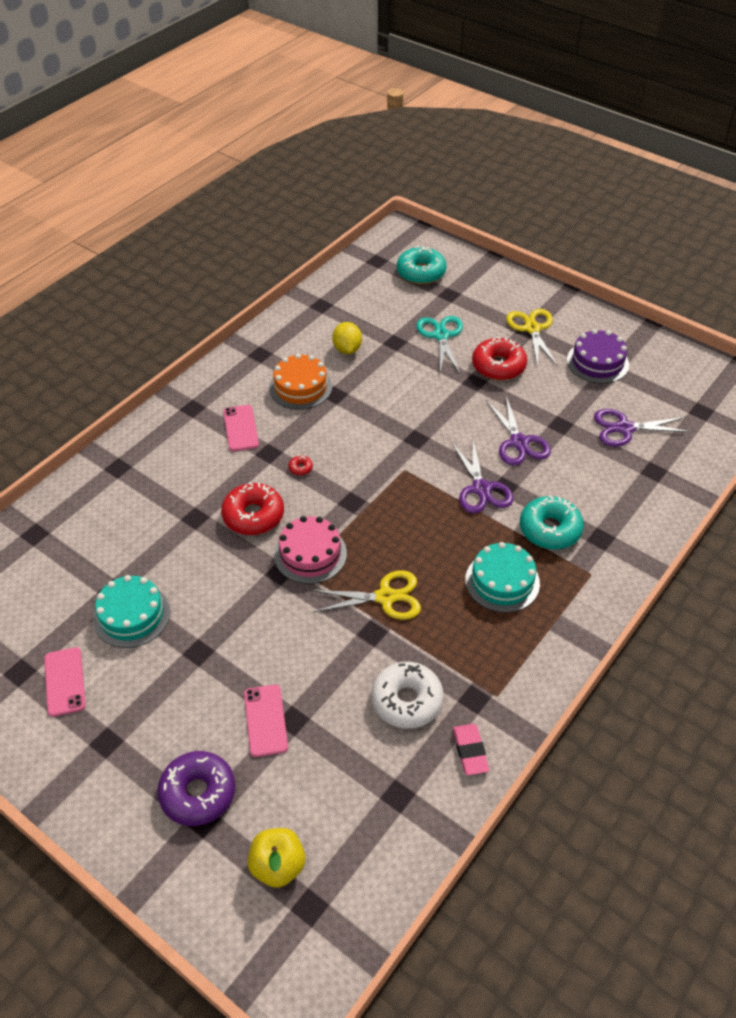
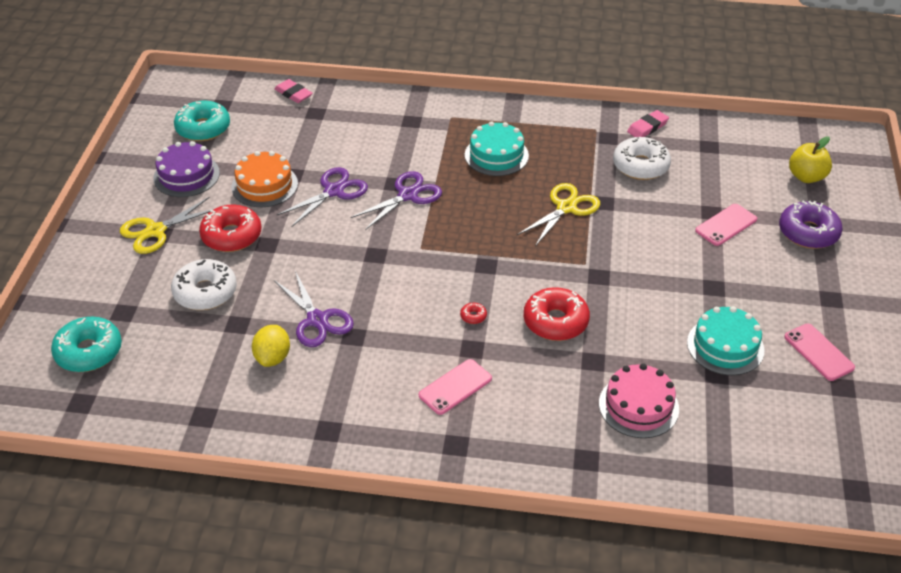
camera: 120 degrees left, 5 degrees down
pink phone [44,647,86,717] -> pink phone turned 75 degrees counterclockwise [784,324,855,381]
orange cake [269,354,332,410] -> orange cake moved to [232,151,298,207]
pink cake [274,516,347,584] -> pink cake moved to [599,363,679,438]
yellow scissors [311,570,421,620] -> yellow scissors turned 75 degrees clockwise [517,183,600,246]
yellow lemon [332,322,362,354] -> yellow lemon turned 45 degrees counterclockwise [252,325,290,367]
turquoise scissors [416,316,463,373] -> white donut [171,259,237,310]
turquoise donut [520,495,584,550] -> turquoise donut moved to [174,101,230,141]
purple scissors [594,409,692,447] -> purple scissors moved to [274,271,354,347]
none -> pink eraser [274,79,313,103]

